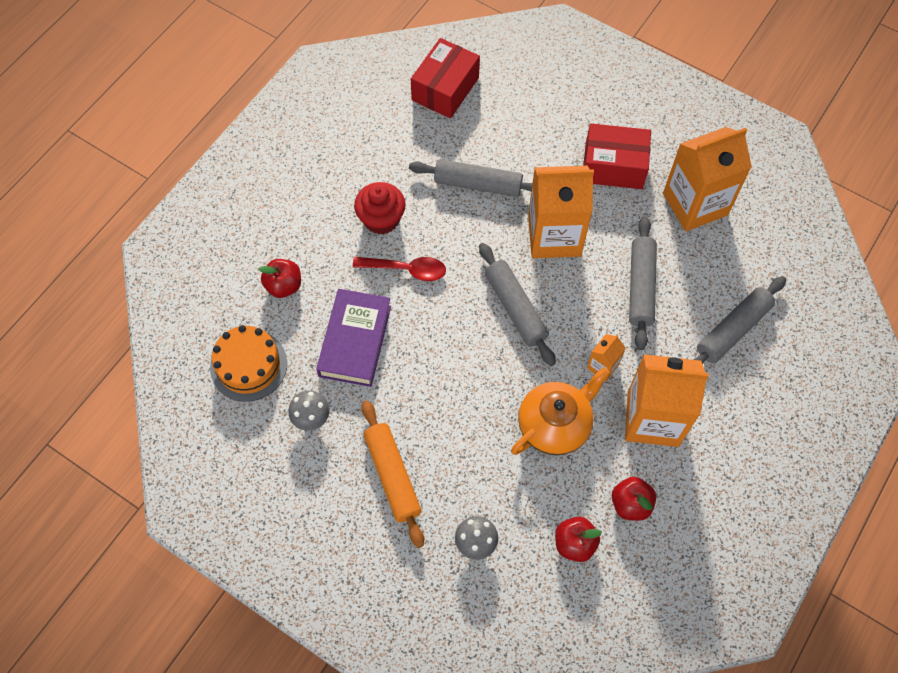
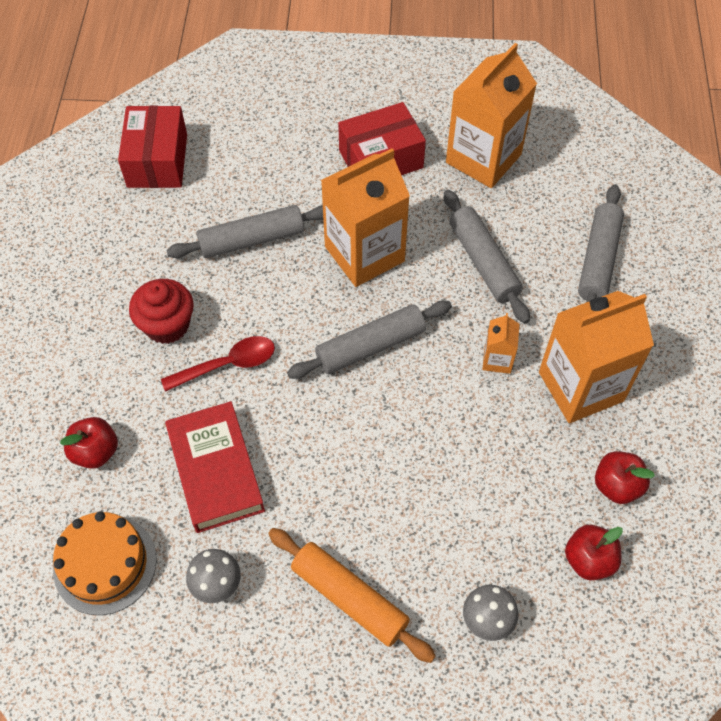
camera: 30 degrees left, 5 degrees down
purple book [316,289,391,387] -> red book [165,401,265,533]
grey rolling pin [479,243,556,366] -> grey rolling pin turned 60 degrees counterclockwise [287,300,452,379]
orange teapot [511,367,610,455] -> none

